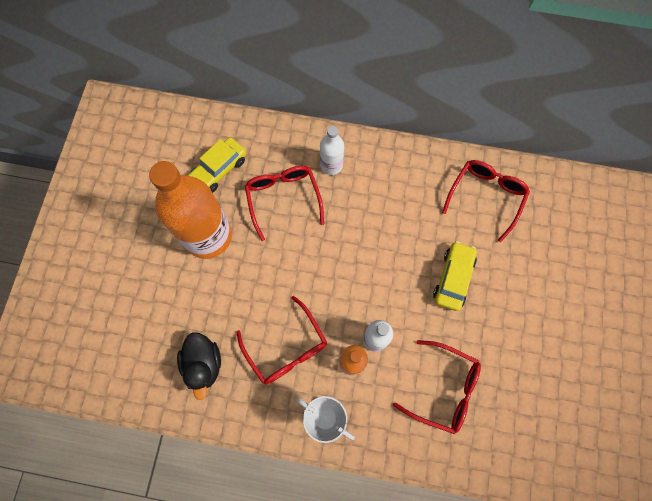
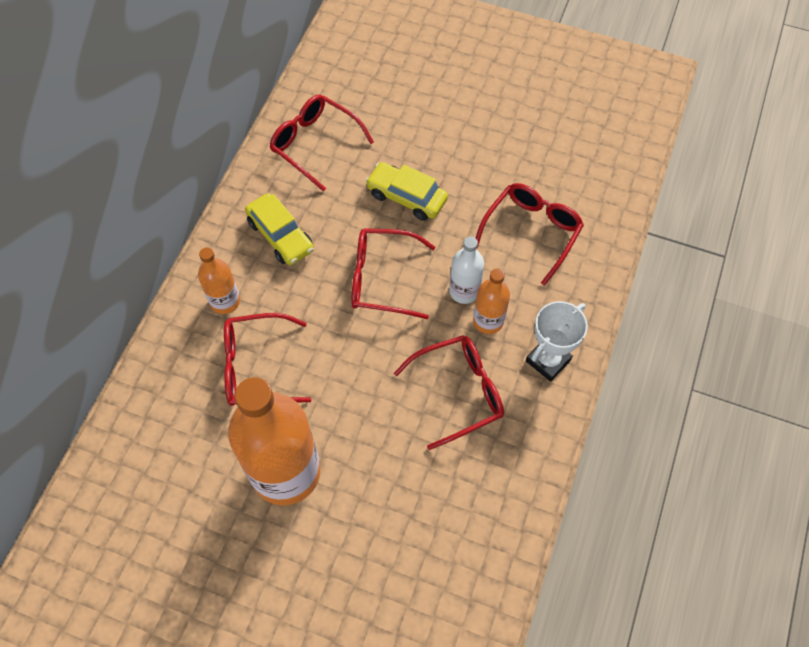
camera: 80 degrees left, 10 degrees down
black duck [177,332,221,400] -> none
yellow car [188,137,246,193] -> yellow car moved to [245,193,314,265]
white bottle [320,126,344,175] -> orange bottle [198,247,240,314]
none -> red glasses [351,228,435,319]

